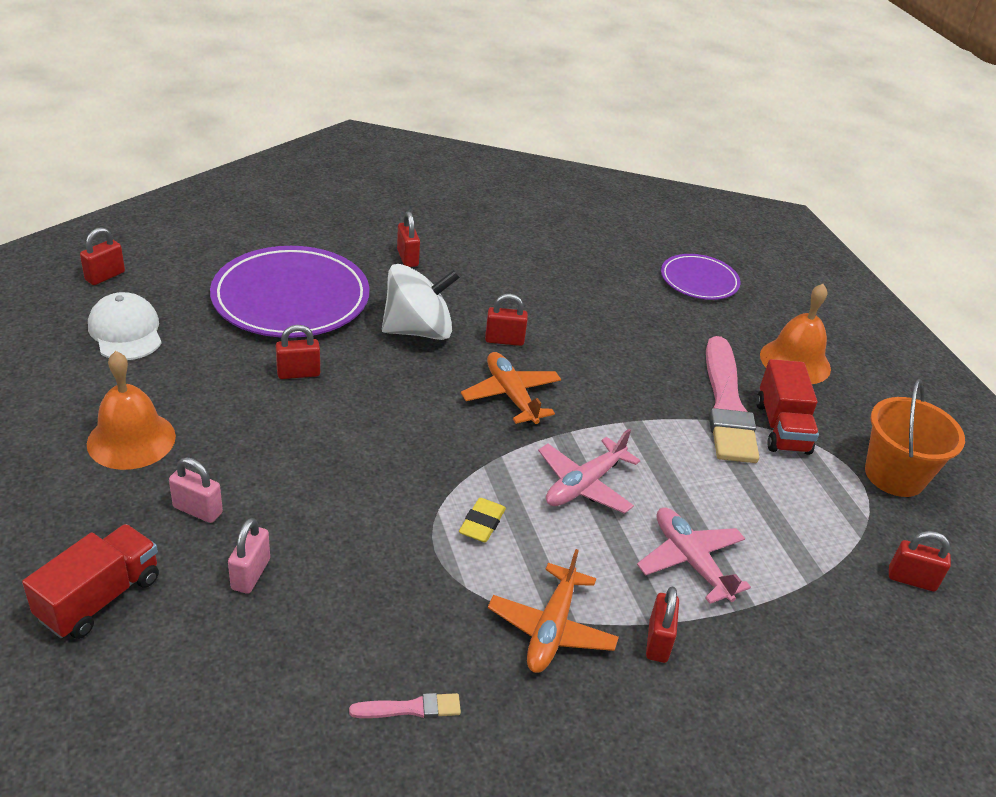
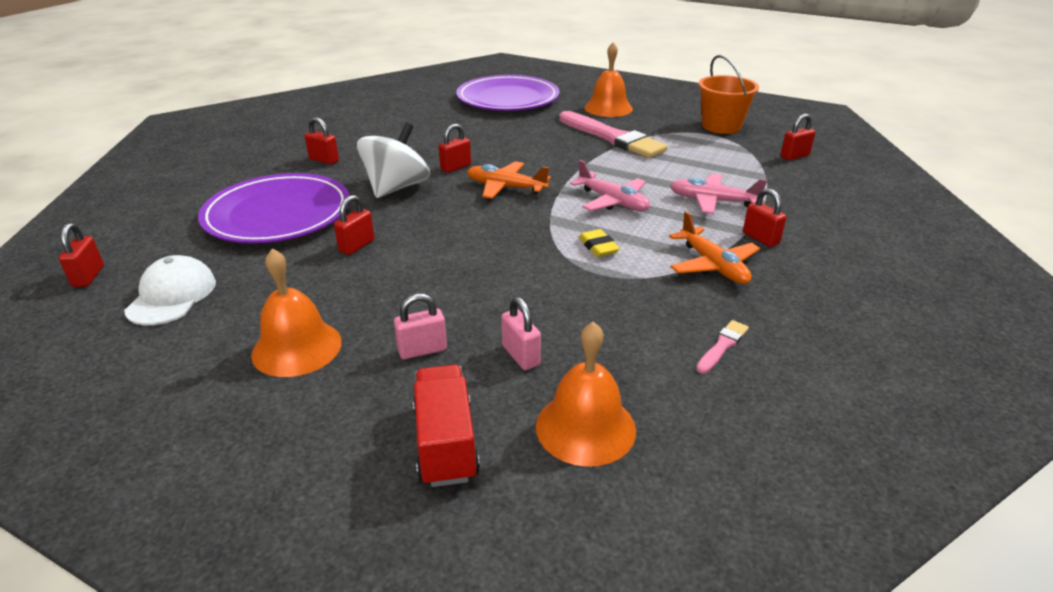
camera: 40 degrees left, 5 degrees down
white cap [88,292,162,360] -> white cap turned 75 degrees clockwise [124,255,216,325]
pink plane [538,429,640,514] -> pink plane turned 45 degrees counterclockwise [570,160,650,211]
purple plate [661,254,740,300] -> purple plate [456,75,559,111], size x1.79
red truck [756,359,819,455] -> none
none -> orange bell [536,321,636,467]

